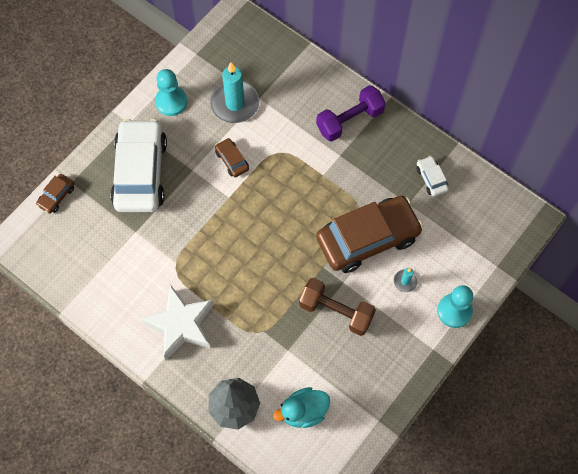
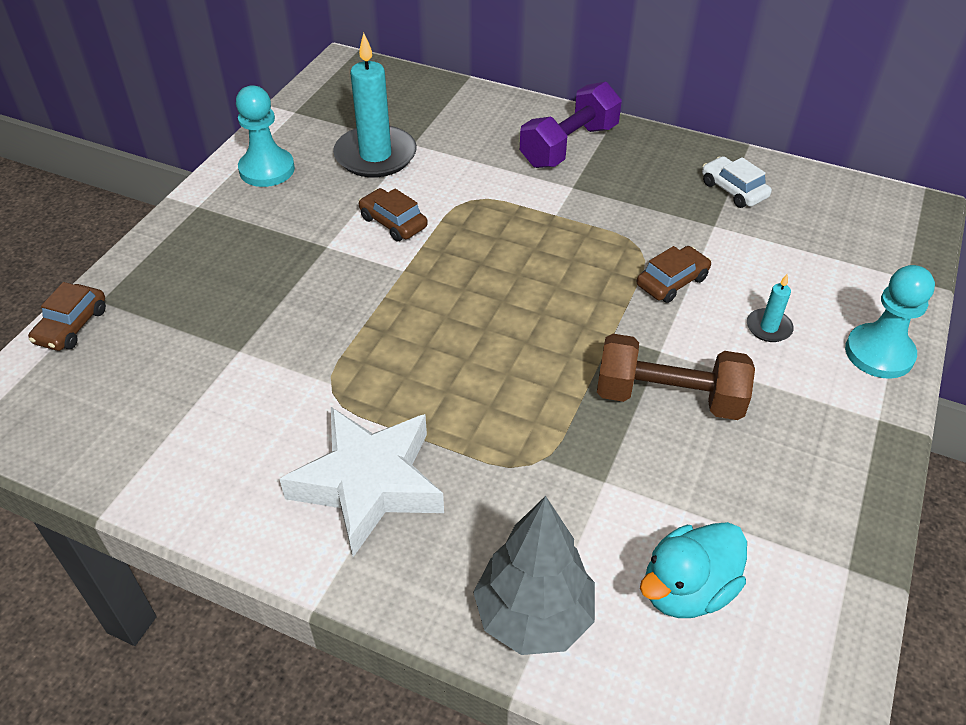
camera: 15 degrees left, 20 degrees down
white car [110,119,167,212] -> none
brown car [316,196,423,273] -> brown car [637,246,711,303], size x0.42

